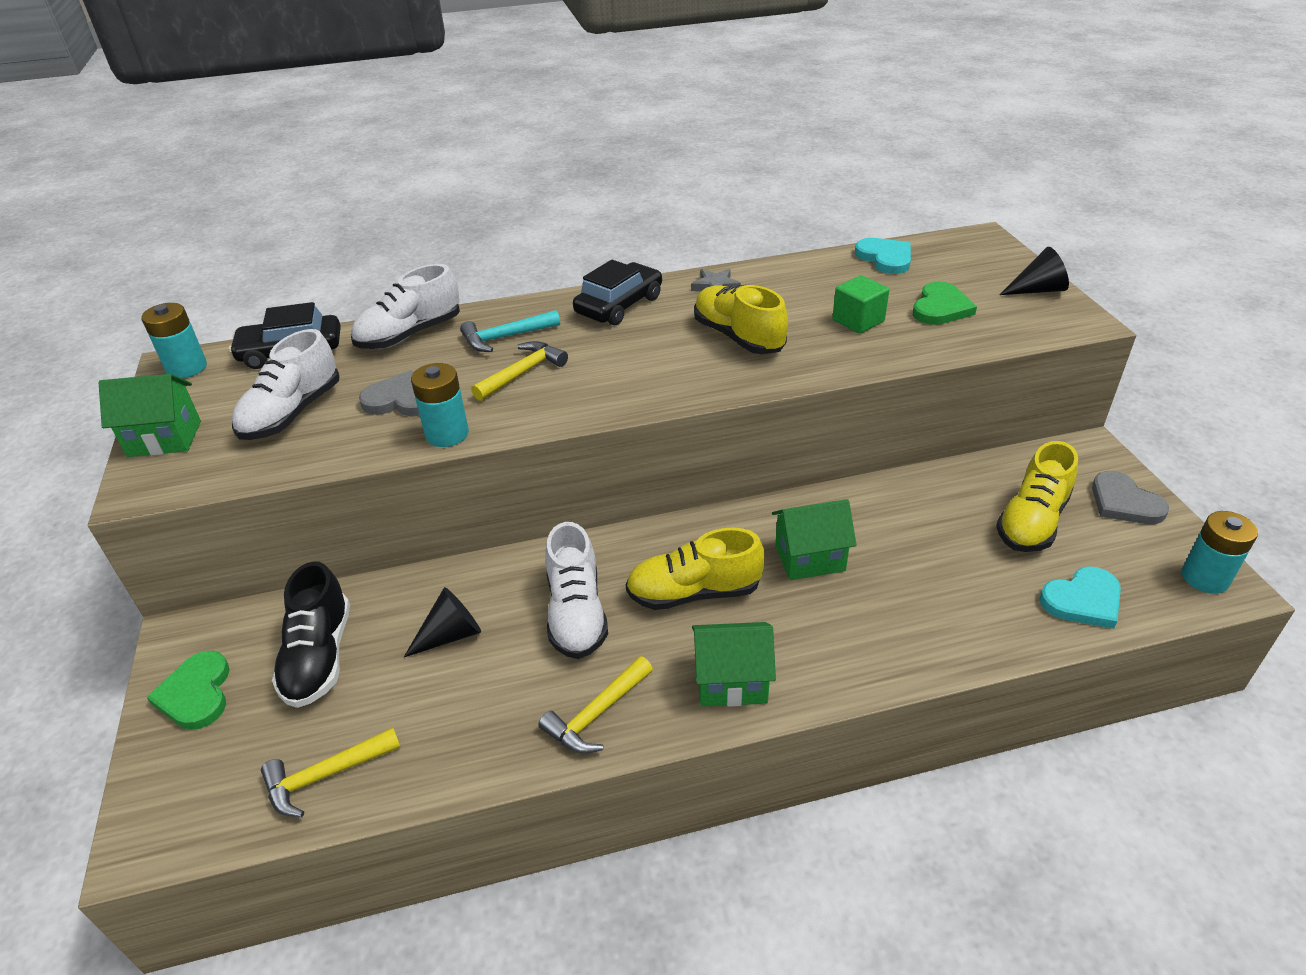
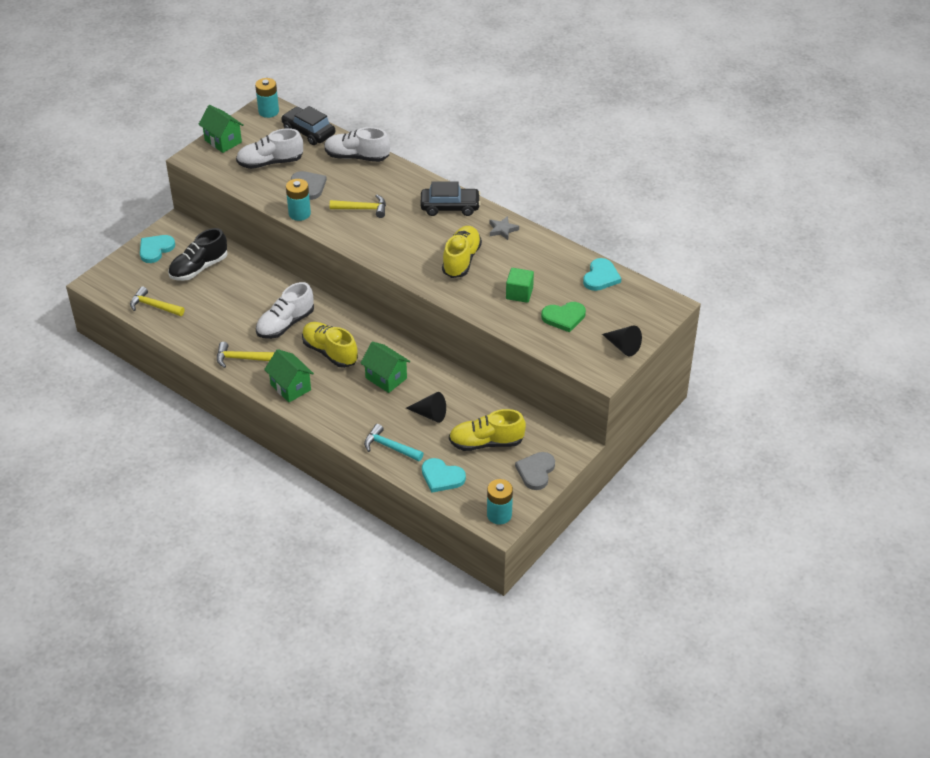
camera: 50 degrees right, 5 degrees up
green heart [147,651,230,730] -> turquoise heart [140,235,175,263]
black cone [404,587,481,657] -> black cone moved to [406,392,446,423]
turquoise hammer [460,310,560,352] -> turquoise hammer moved to [364,424,424,461]

